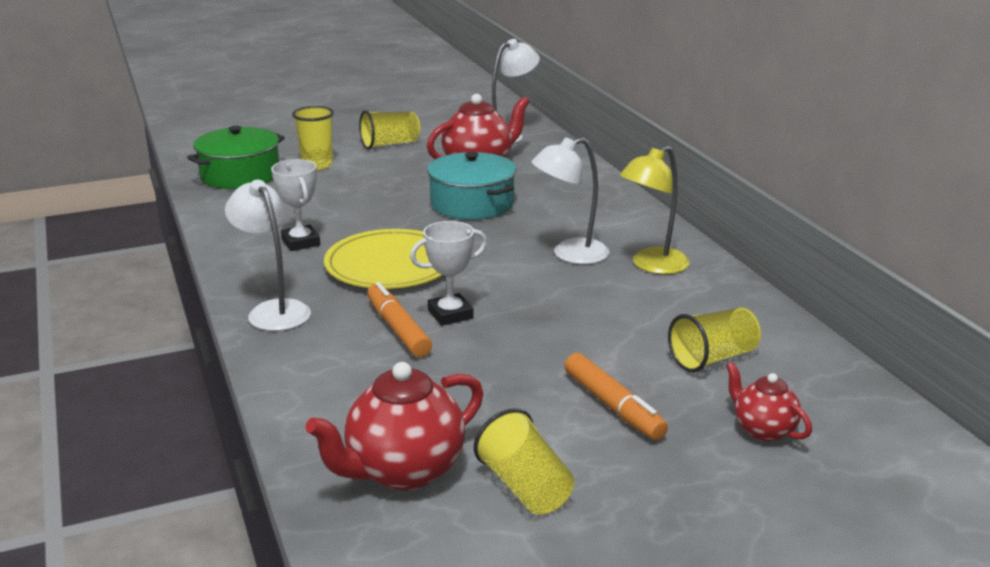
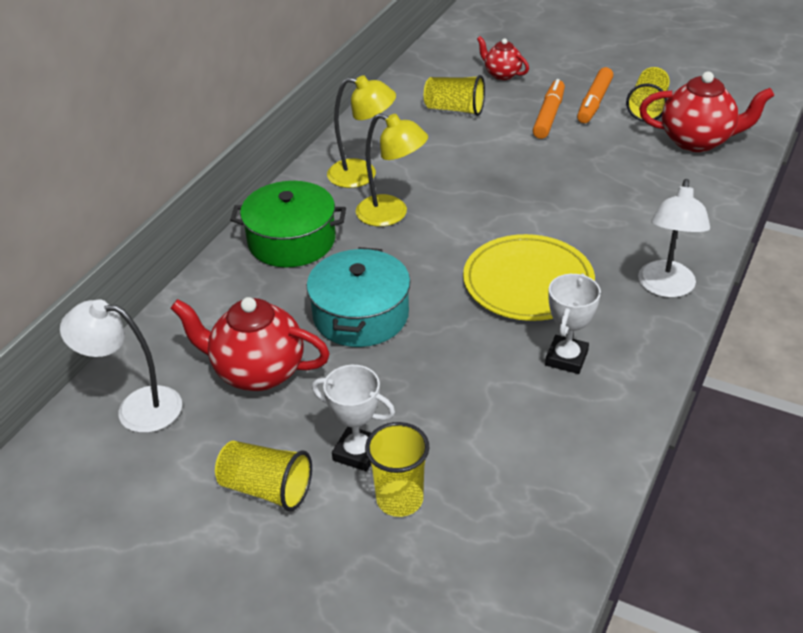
camera: 130 degrees left, 15 degrees up
green pot [187,126,285,189] -> green pot moved to [230,181,346,268]
orange marker [367,282,432,357] -> orange marker moved to [577,67,613,123]
white trophy [410,221,487,326] -> white trophy moved to [312,365,395,472]
white lamp [532,137,610,264] -> yellow lamp [356,113,428,227]
red teapot [726,362,812,442] -> red teapot turned 120 degrees clockwise [477,36,529,80]

